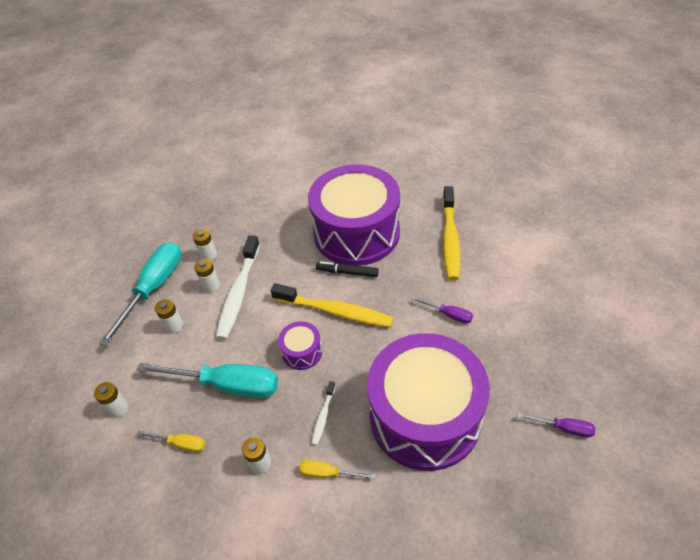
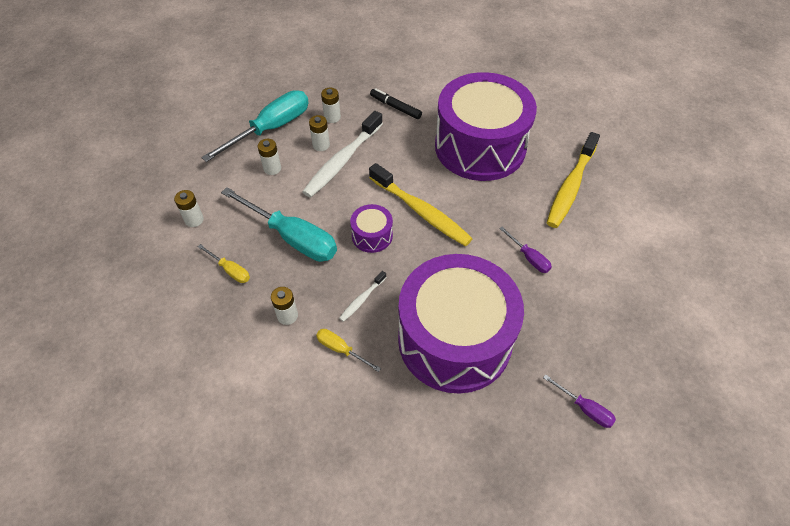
camera: 20 degrees right, 5 degrees up
black marker [316,261,379,277] -> black marker moved to [370,88,422,119]

